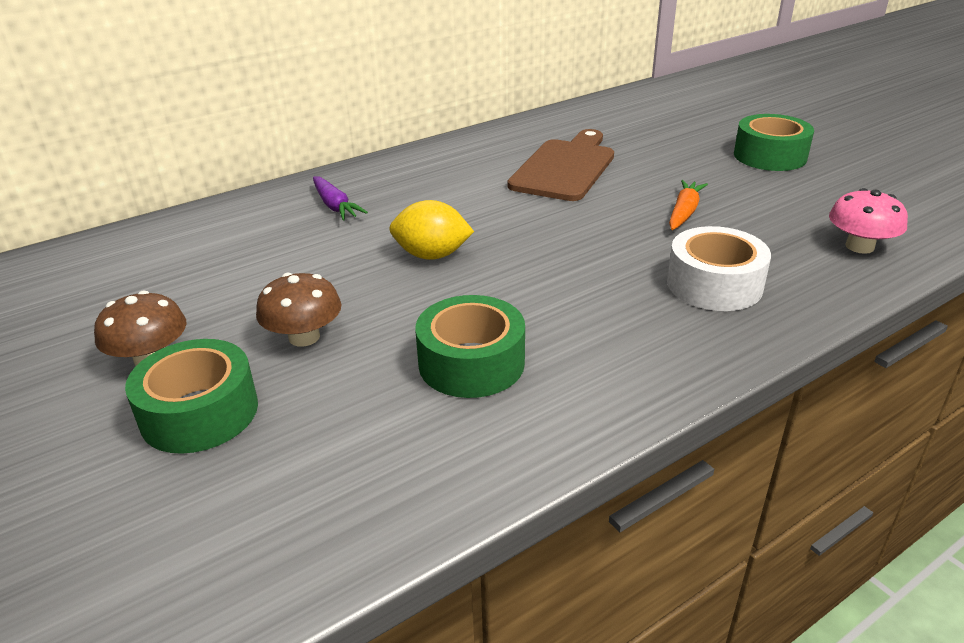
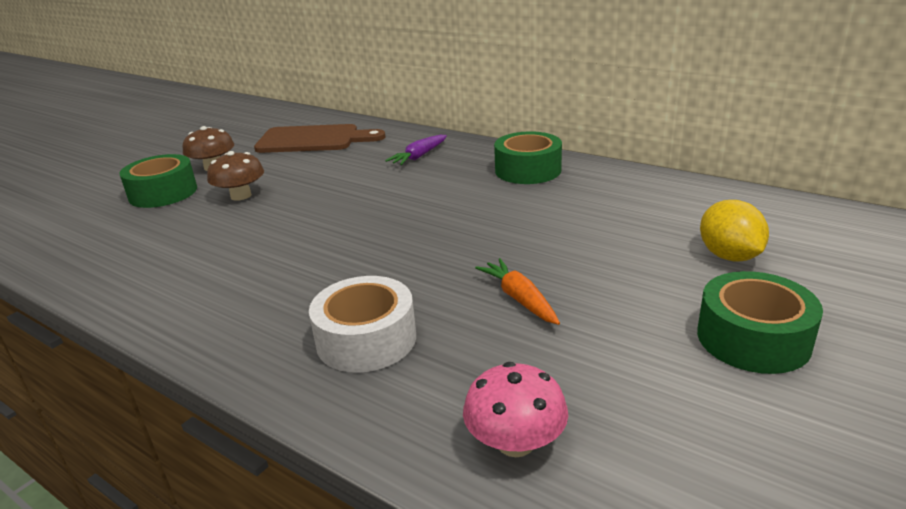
camera: 70 degrees right, 5 degrees down
yellow lemon [389,200,474,260] -> yellow lemon moved to [700,200,769,262]
green tape [415,295,525,398] -> green tape moved to [494,131,562,184]
brown cutting board [508,129,614,201] -> brown cutting board moved to [254,124,385,153]
orange carrot [669,180,708,230] -> orange carrot turned 120 degrees counterclockwise [475,258,560,325]

